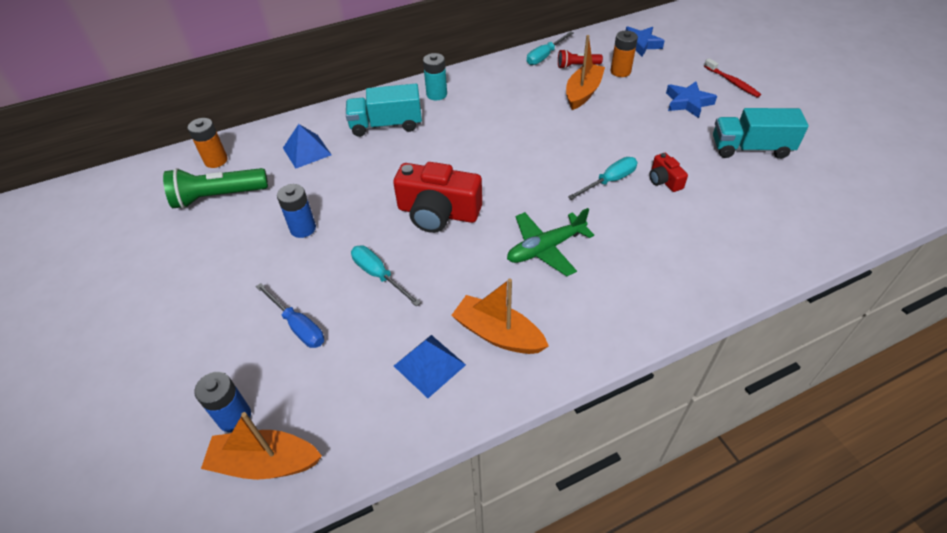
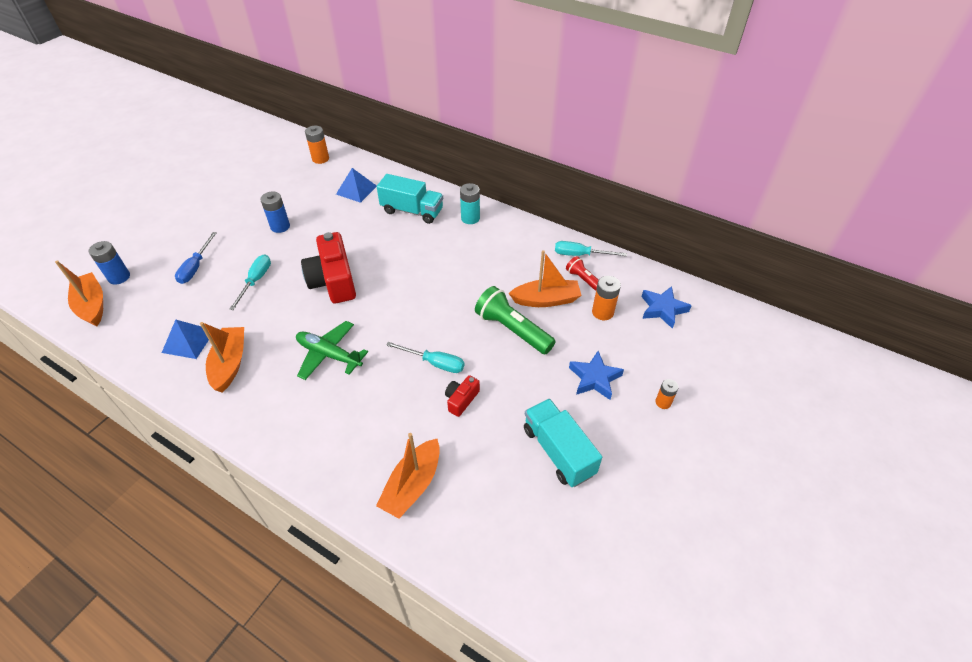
camera: 55 degrees right, 0 degrees up
green flashlight [163,168,268,209] -> green flashlight moved to [475,286,556,354]
turquoise truck [346,84,422,137] -> turquoise truck turned 150 degrees clockwise [377,174,443,224]
red toothbrush [704,58,761,98] -> orange battery [655,379,679,409]
none -> orange boat [376,433,440,519]

